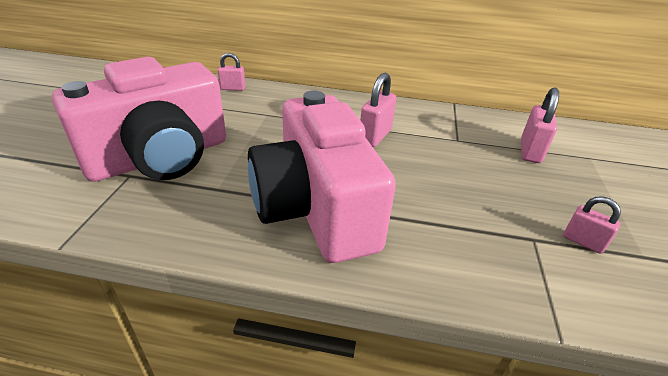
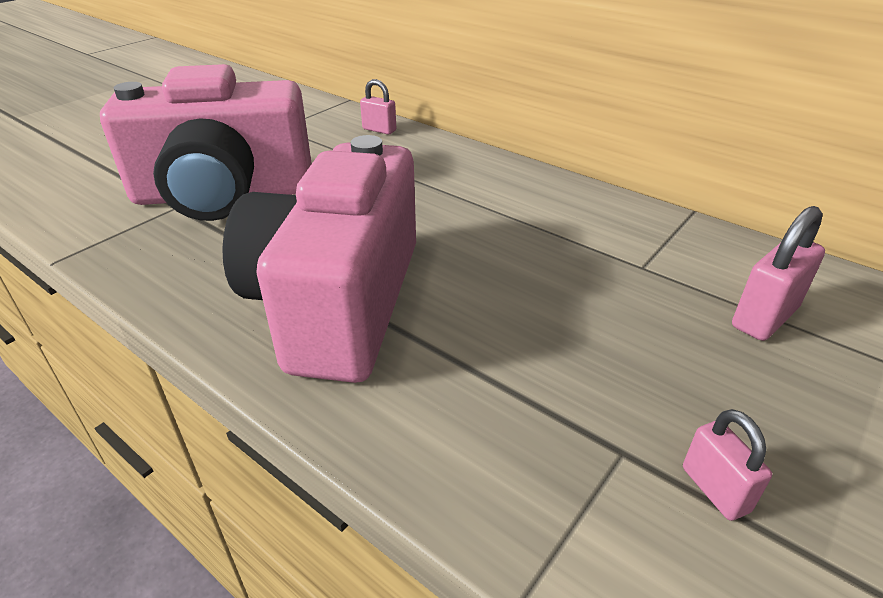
camera: 30 degrees right, 0 degrees up
pink padlock [360,73,397,147] -> none

